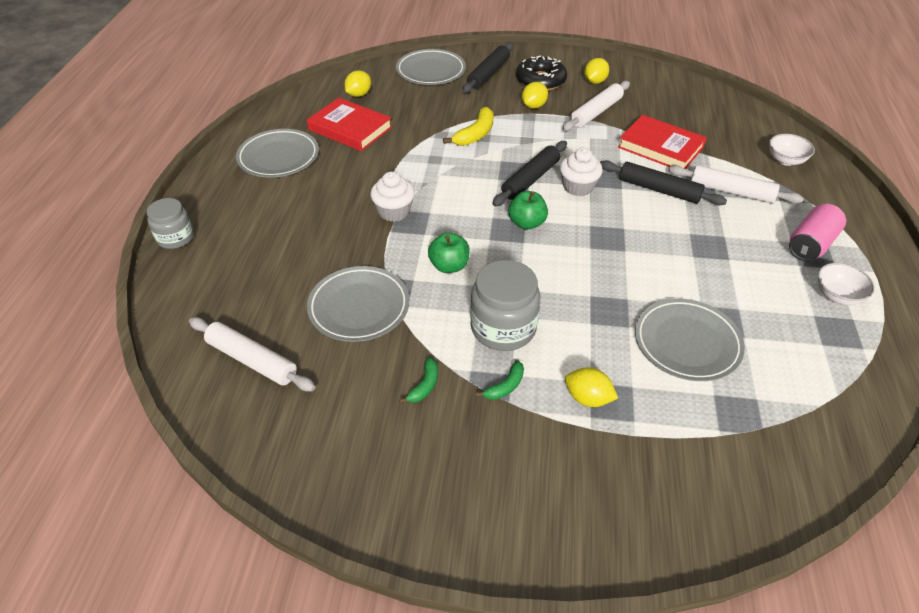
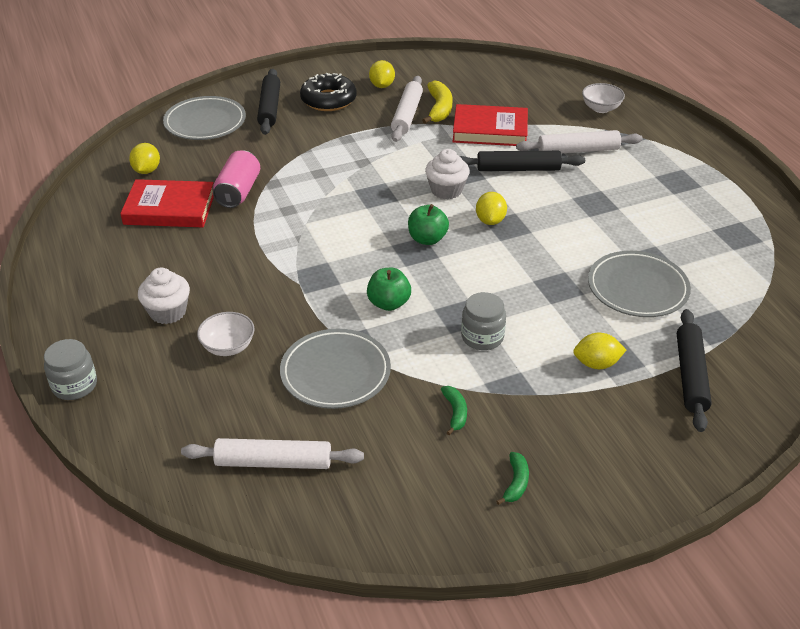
camera: 30 degrees left, 5 degrees down
grey plate [236,129,319,178] -> none
white cupcake [371,172,415,222] -> white cupcake moved to [138,268,190,324]
yellow banana [443,107,493,146] -> yellow banana moved to [422,81,453,124]
grey jar [470,260,540,351] -> grey jar [461,292,506,350], size x0.64
green banana [475,360,524,400] -> green banana moved to [496,452,529,505]
black rolling pin [493,141,567,206] -> black rolling pin moved to [677,309,712,432]
yellow lemon [522,82,548,109] -> yellow lemon moved to [476,192,507,225]
pink can [789,204,846,261] -> pink can moved to [213,151,260,208]
white bowl [818,263,875,305] -> white bowl moved to [197,312,254,356]

